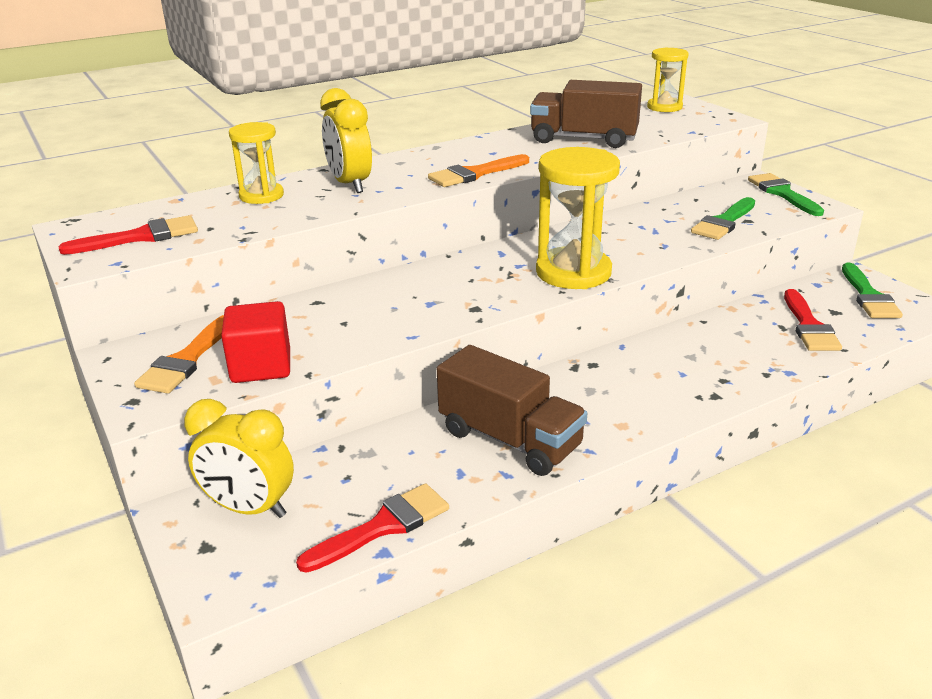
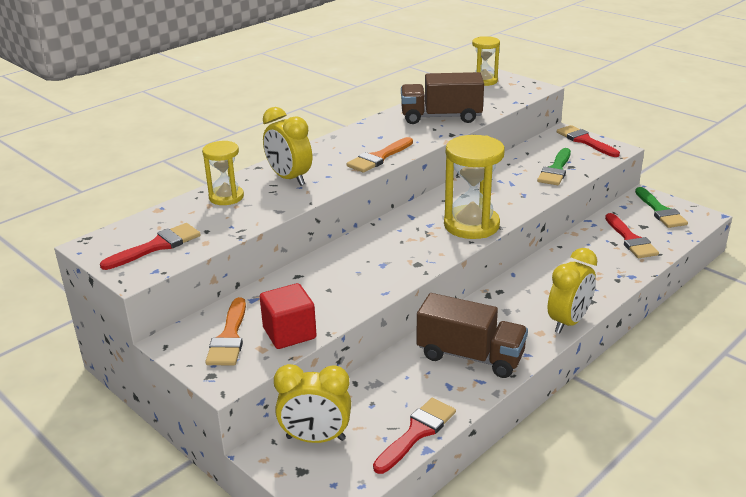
camera: 15 degrees left, 0 degrees up
green brush [748,173,824,216] -> red brush [557,125,620,157]
none -> yellow clock [548,248,597,333]

